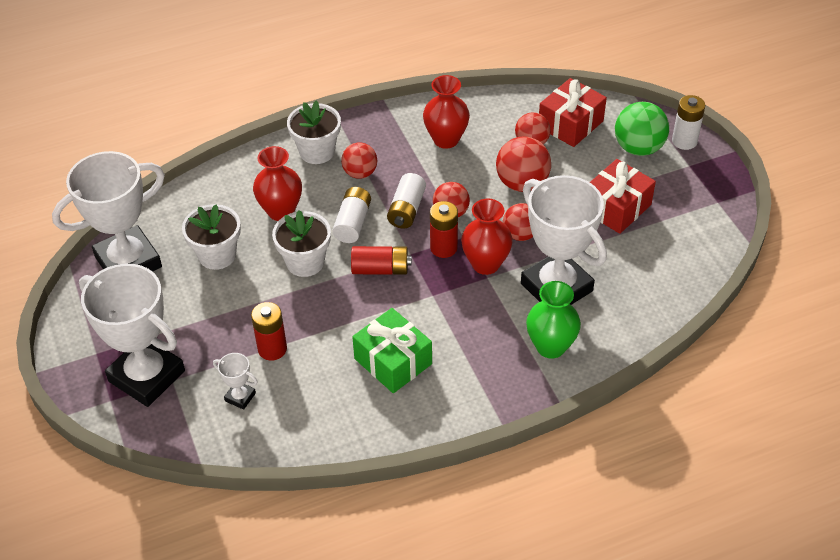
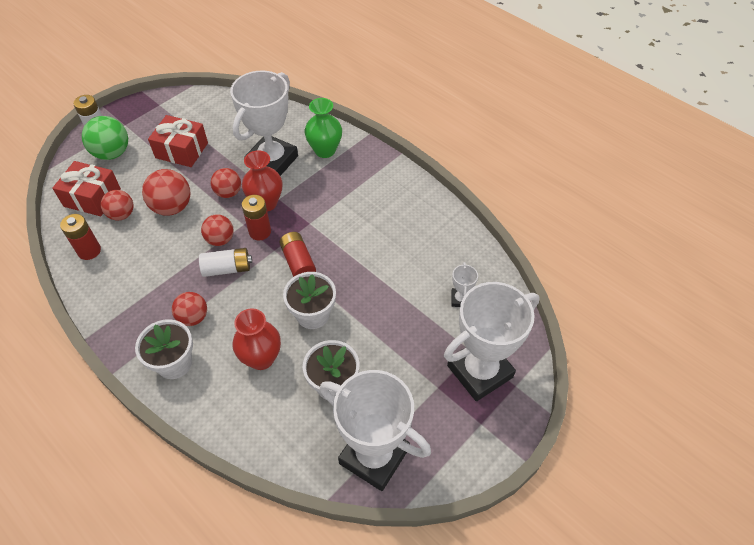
camera: 115 degrees left, 5 degrees up
white trophy [79,264,185,407] -> white trophy turned 45 degrees clockwise [444,282,540,401]
red battery [251,302,287,361] -> red battery moved to [60,214,101,260]
white battery [332,187,371,243] -> none
green gift [352,308,432,393] -> none
red vase [423,75,470,149] -> none

